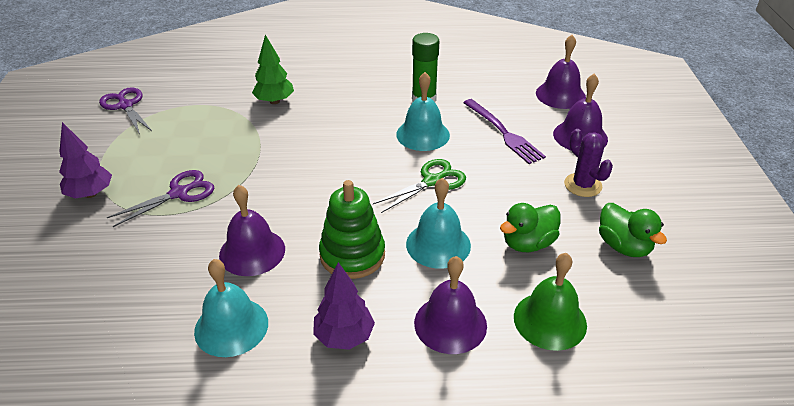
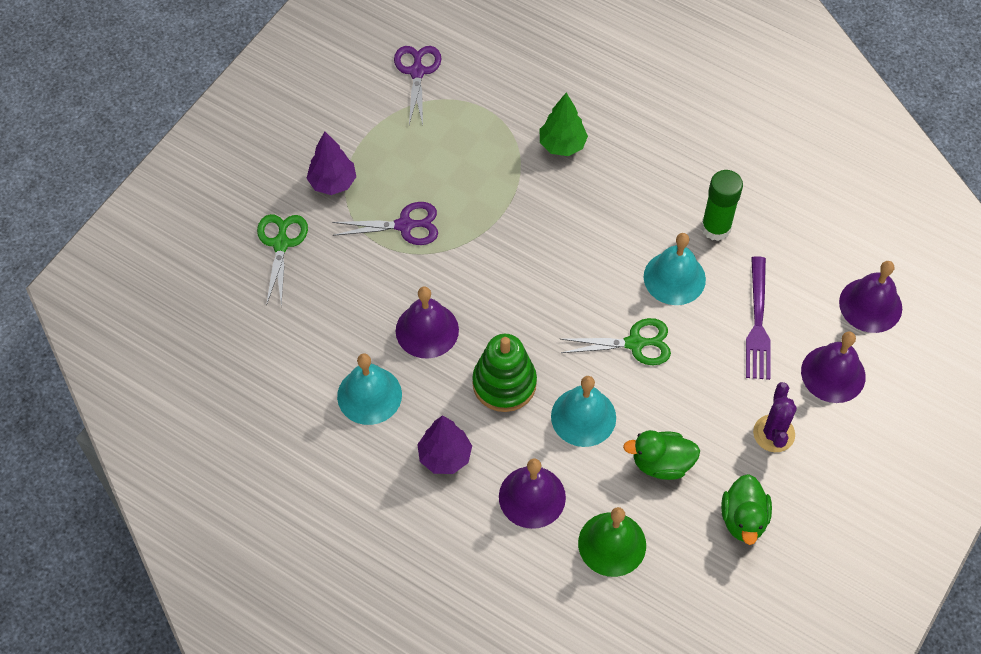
camera: 35 degrees right, 20 degrees up
none -> green scissors [257,214,308,306]

